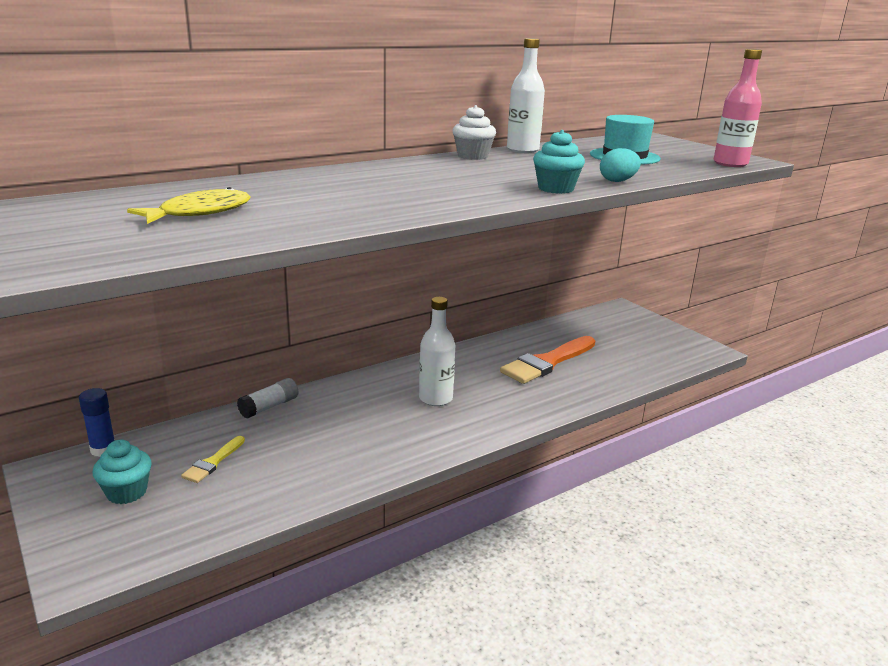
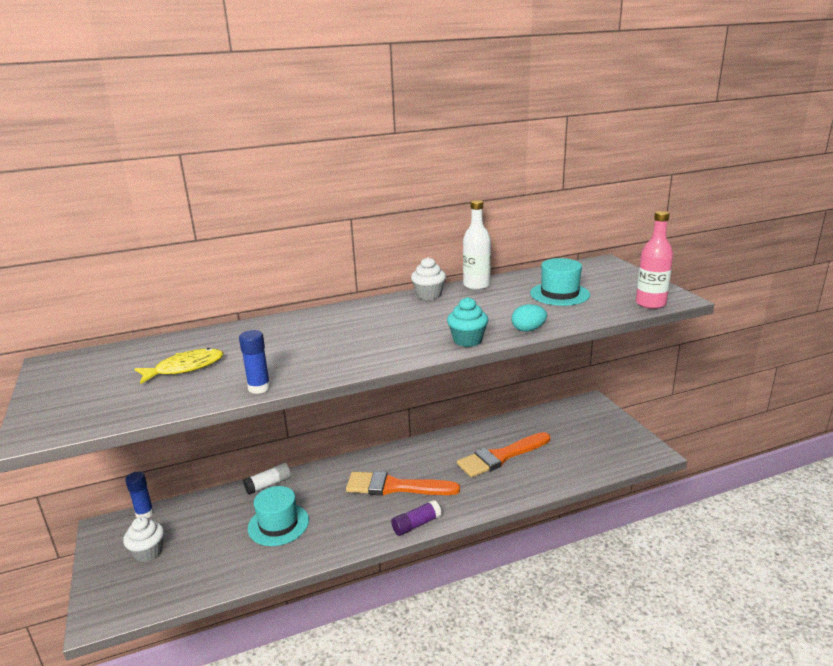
camera: 15 degrees right, 0 degrees up
turquoise cupcake [93,440,152,504] -> white cupcake [123,517,164,562]
yellow brush [181,436,245,483] -> none
white bottle [419,297,455,406] -> orange brush [346,471,460,496]
none -> blue glue stick [239,330,271,394]
none -> turquoise hat [248,486,309,546]
none -> purple glue stick [391,500,442,536]

